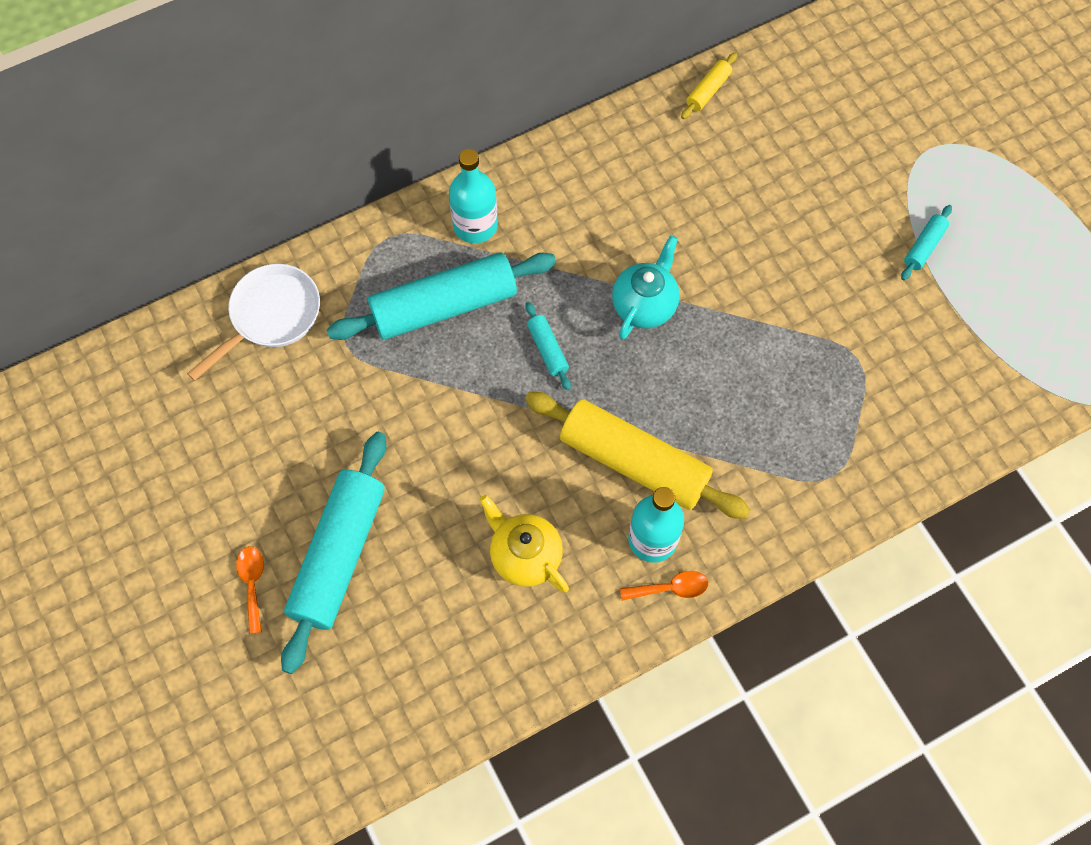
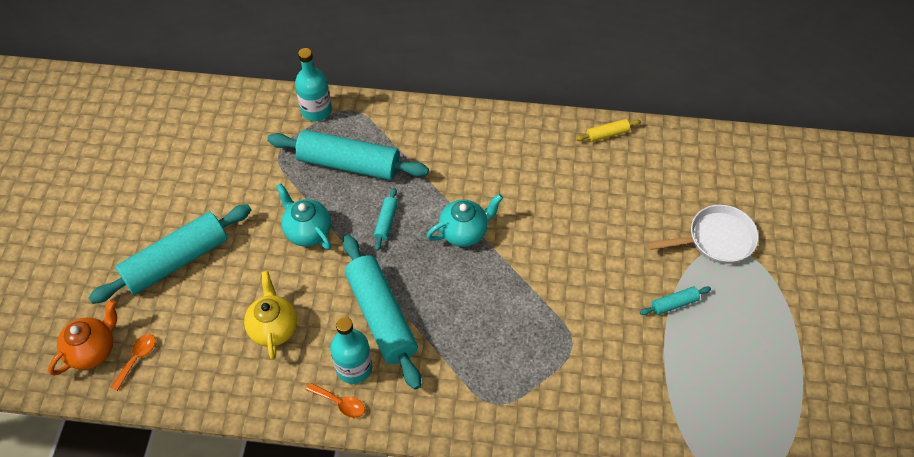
camera: 35 degrees right, 10 degrees down
white pan [187,264,320,381] -> white pan moved to [647,205,759,264]
orange spoon [236,546,264,634] -> orange spoon moved to [111,334,155,391]
turquoise bottle [449,149,498,243] -> turquoise bottle moved to [295,48,332,121]
yellow rolling pin [525,392,750,519] -> turquoise rolling pin [343,235,421,390]
none -> orange teapot [48,300,117,375]
none -> turquoise teapot [276,183,331,250]

